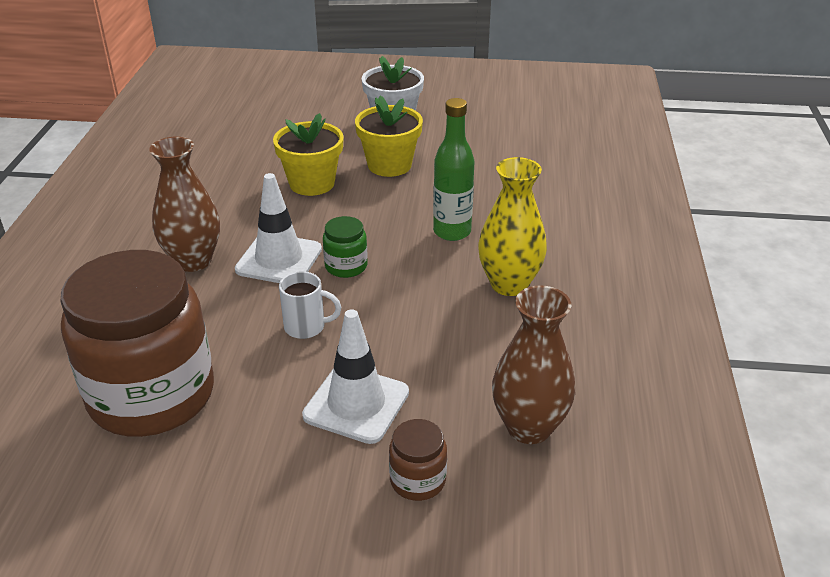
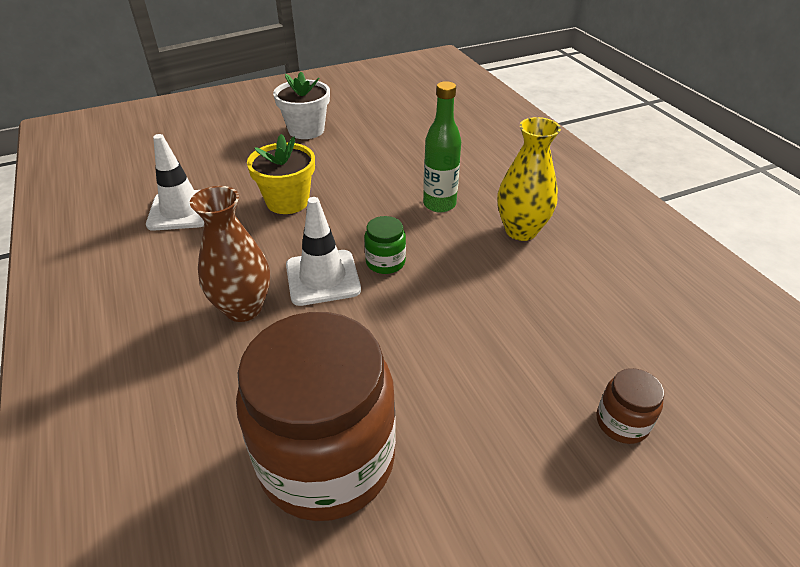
camera: 30 degrees left, 5 degrees up
white mug [279,271,341,339] -> none
white traffic cone [302,309,409,444] -> white traffic cone moved to [146,134,204,231]
yellow flower pot [355,96,423,177] -> none
brown vase [492,285,575,444] -> none

